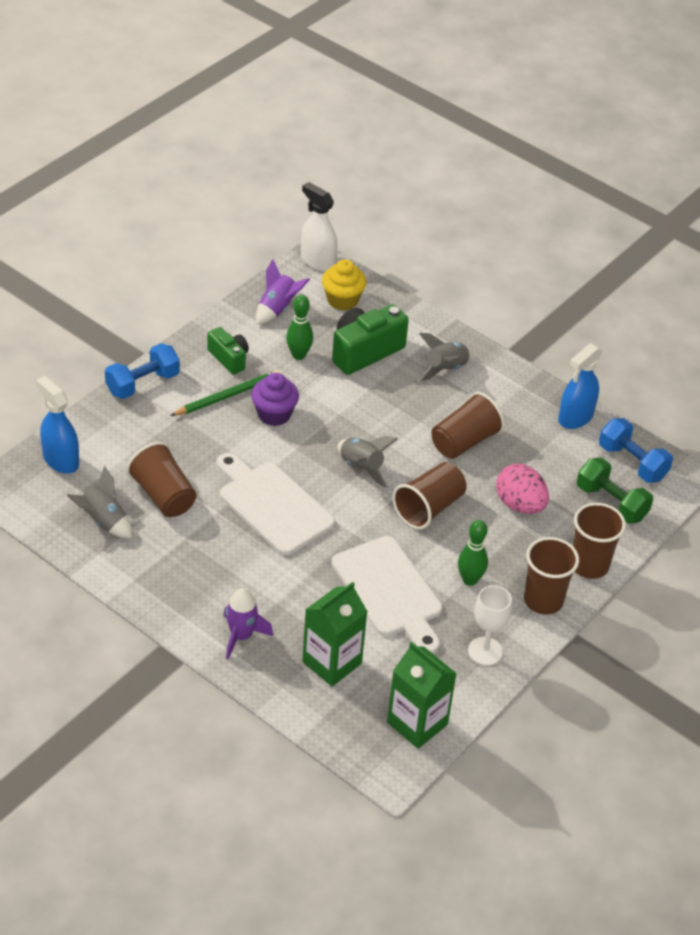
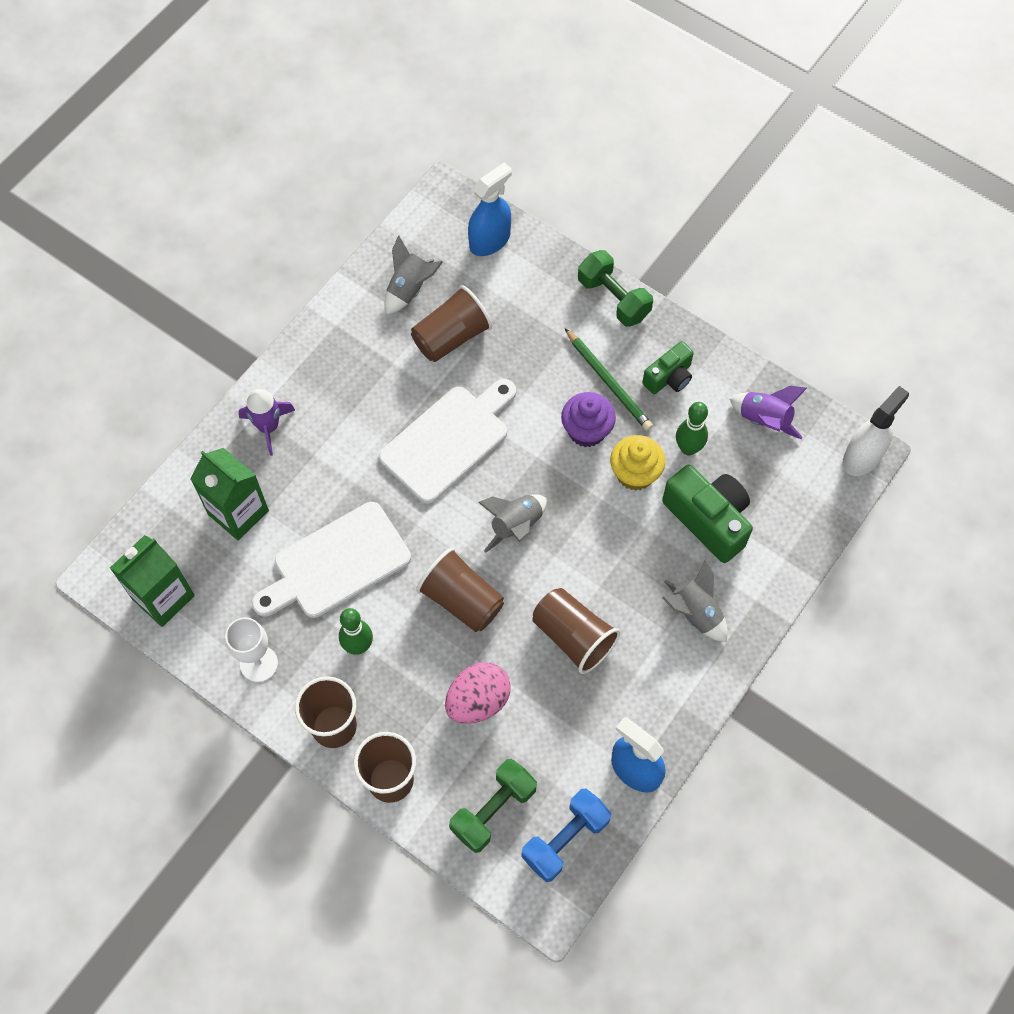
camera: 90 degrees right, 20 degrees up
blue dumbbell [105,343,180,399] -> green dumbbell [578,250,653,327]
yellow cupcake [322,259,366,311] -> yellow cupcake moved to [610,435,665,491]

